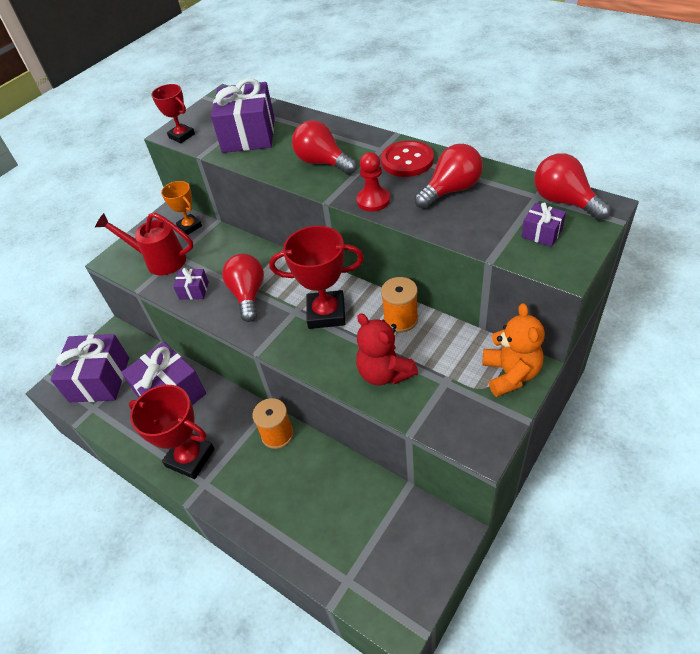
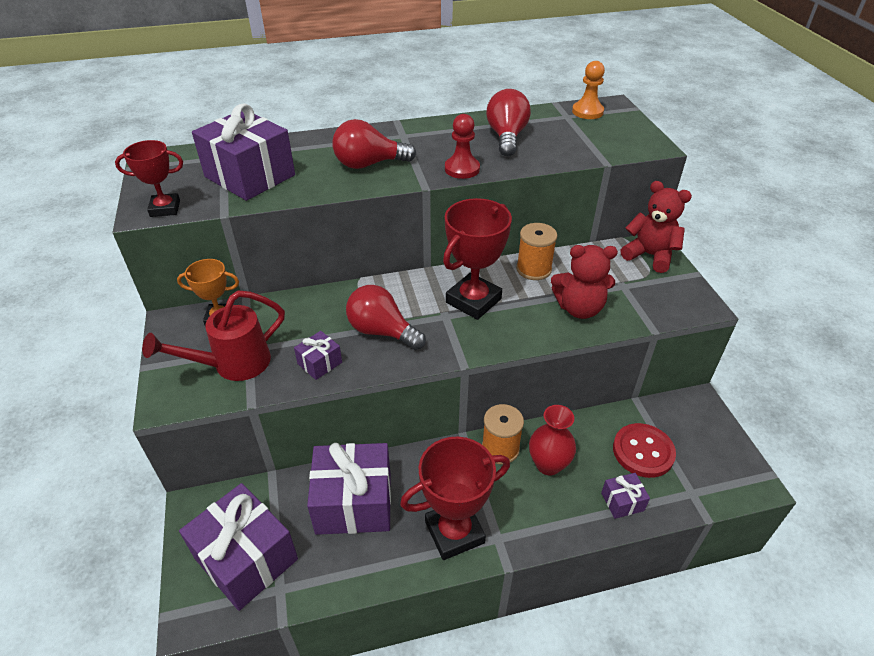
camera: 55 degrees left, 5 degrees down
red button [381,140,434,177] -> red button moved to [613,423,676,478]
orange teddy bear [483,303,545,397] -> red teddy bear [621,181,692,273]
purple gift [521,202,566,247] -> purple gift moved to [601,473,650,519]
red light bulb [534,153,611,221] -> orange pawn [572,61,605,119]
none -> red vase [529,405,576,475]

